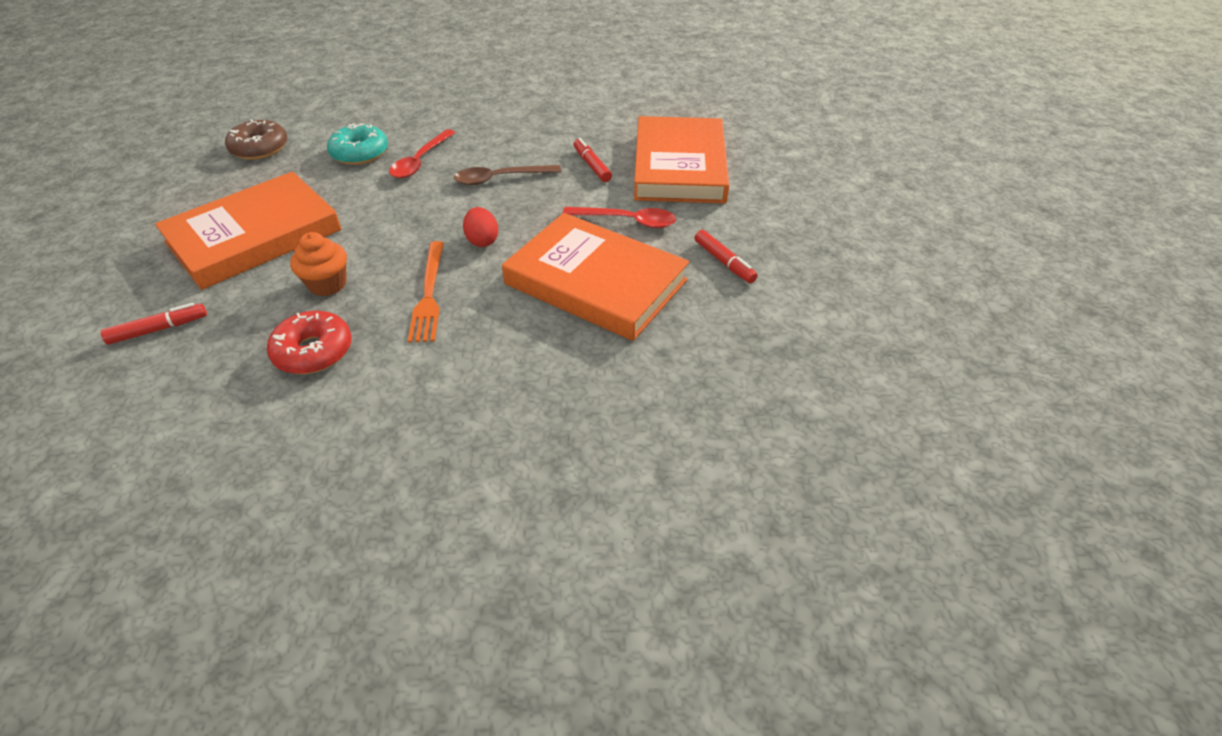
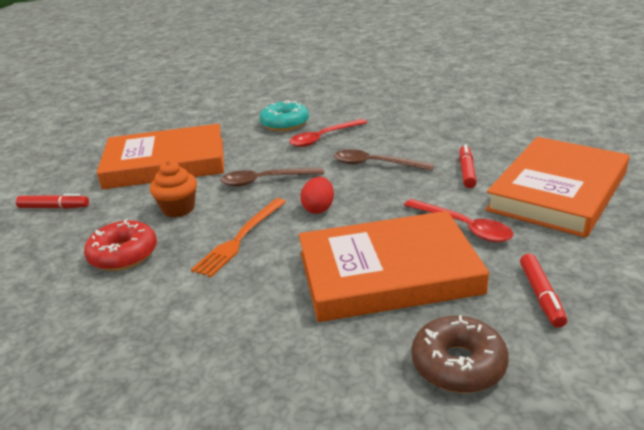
camera: 35 degrees right, 15 degrees down
brown donut [225,119,287,160] -> brown donut moved to [411,315,509,393]
orange book [502,213,689,341] -> orange book turned 75 degrees counterclockwise [299,211,489,322]
none -> brown spoon [220,167,324,187]

